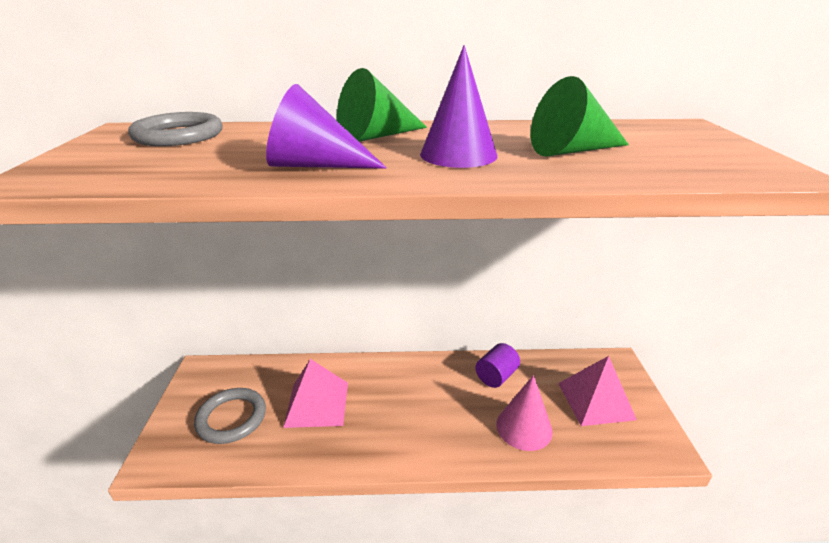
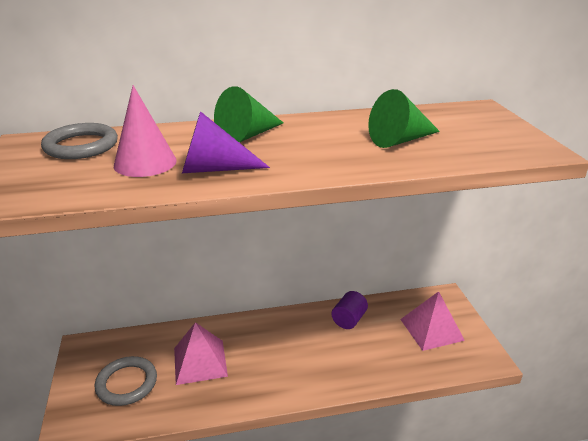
camera: 10 degrees left, 0 degrees up
purple cone [420,45,497,168] -> none
pink cone [496,375,553,451] -> pink cone moved to [114,85,177,177]

